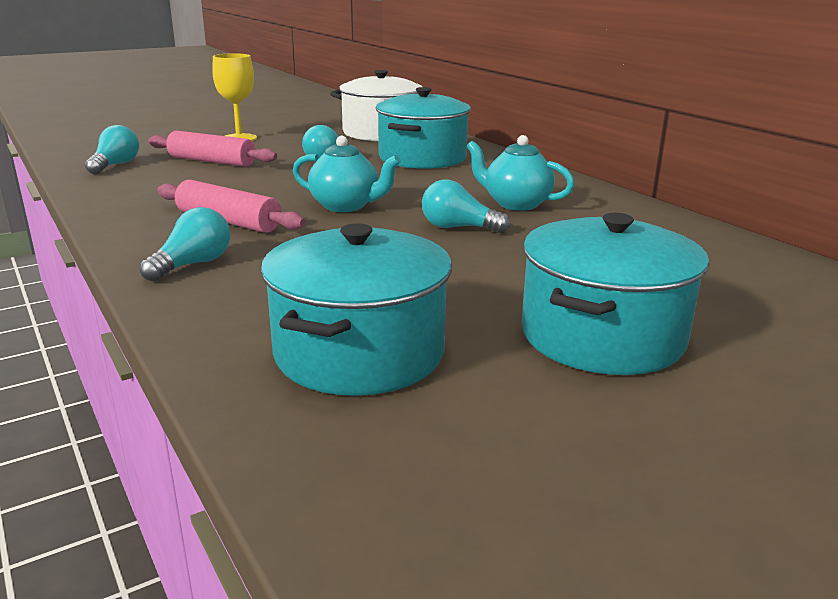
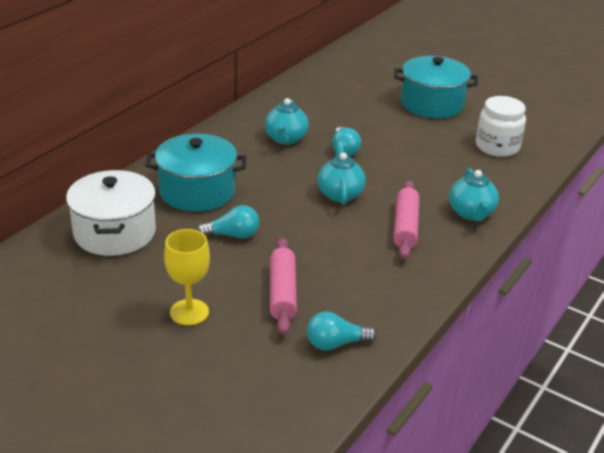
camera: 115 degrees left, 10 degrees up
turquoise light bulb [139,207,230,282] -> turquoise teapot [449,168,499,221]
turquoise pot [261,223,452,396] -> white jar [476,96,526,157]

